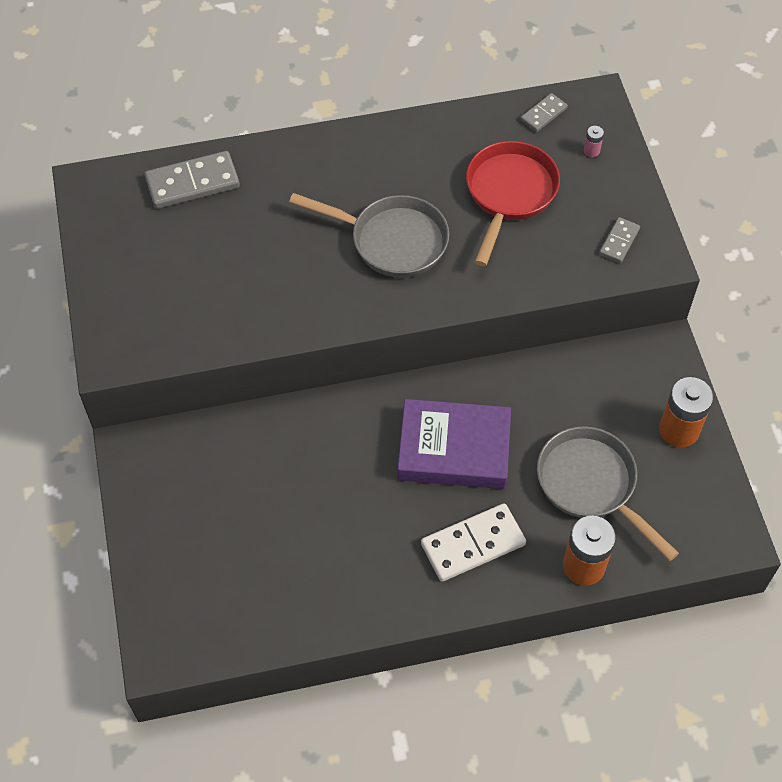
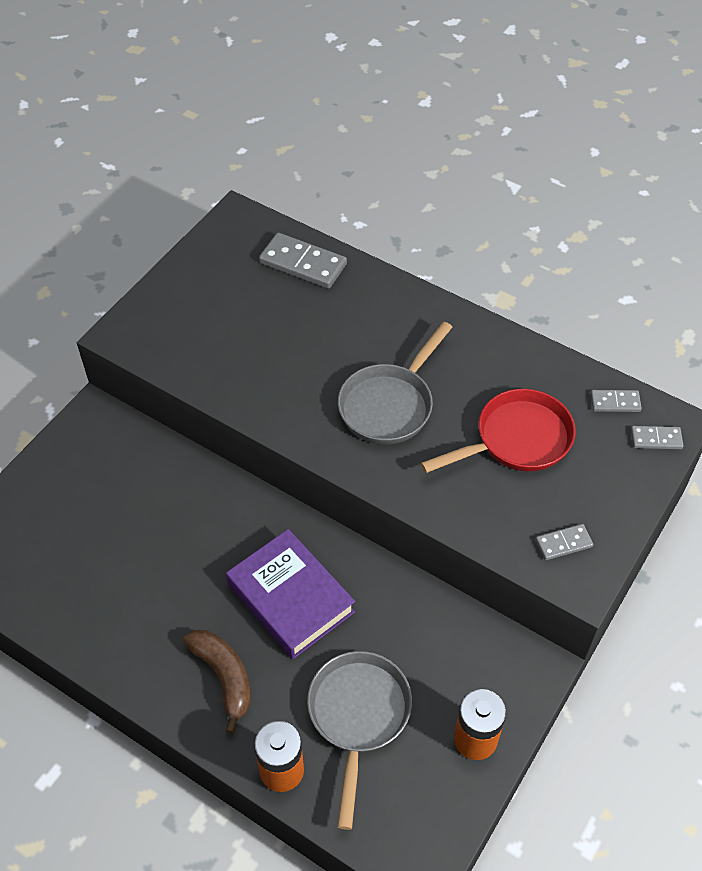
camera: 45 degrees right, 5 degrees down
grey pan [289,193,449,278] -> grey pan turned 60 degrees clockwise [338,321,452,445]
white domino [421,503,526,582] -> brown banana [183,630,251,734]
pink battery [584,126,604,157] -> none
none -> grey domino [631,426,684,449]

